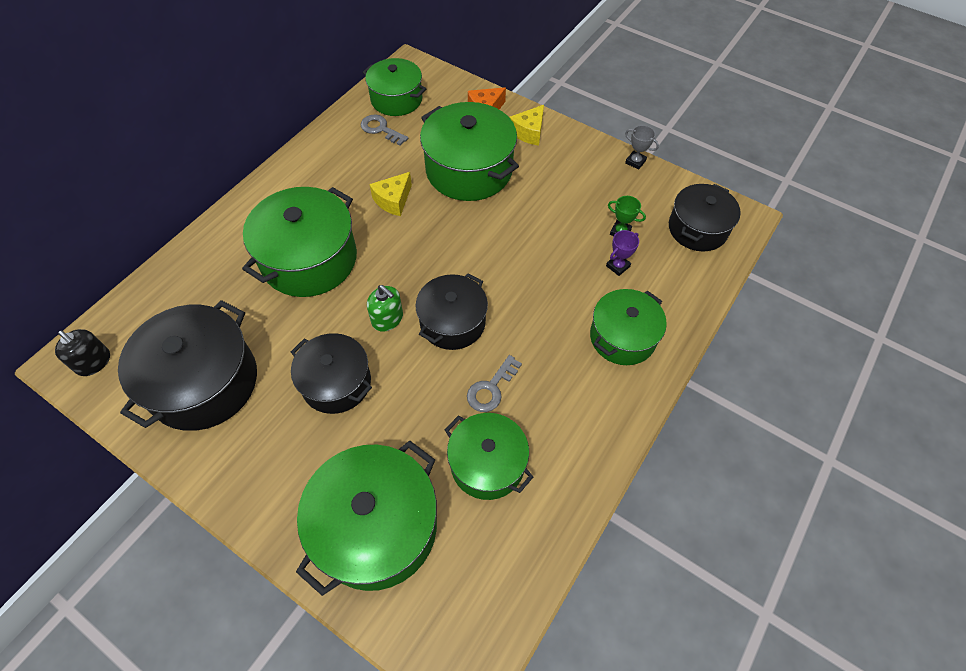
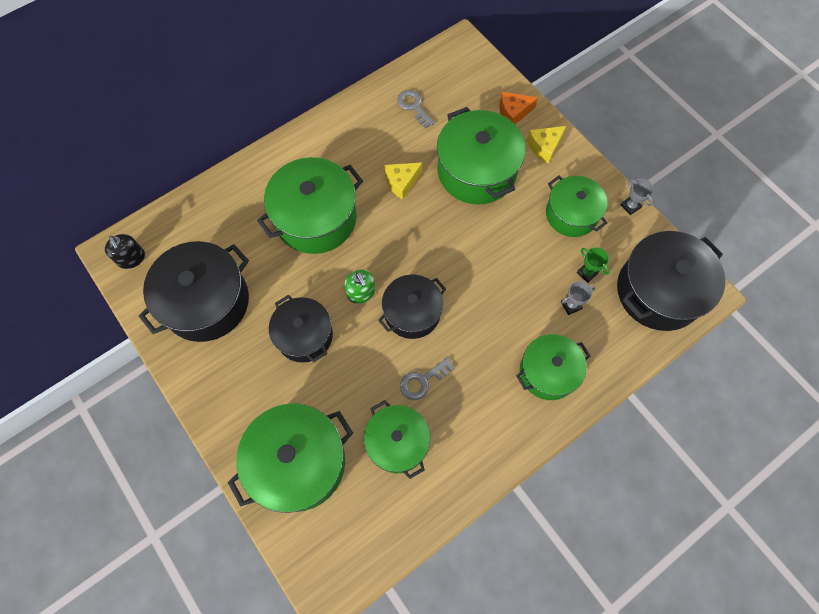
camera: 20 degrees right, 10 degrees up
green pot [362,58,427,116] -> green pot moved to [546,175,608,237]
purple trophy [606,230,639,276] -> grey trophy [561,281,595,315]
black pot [669,184,741,251] -> black pot [617,231,725,331], size x1.55

